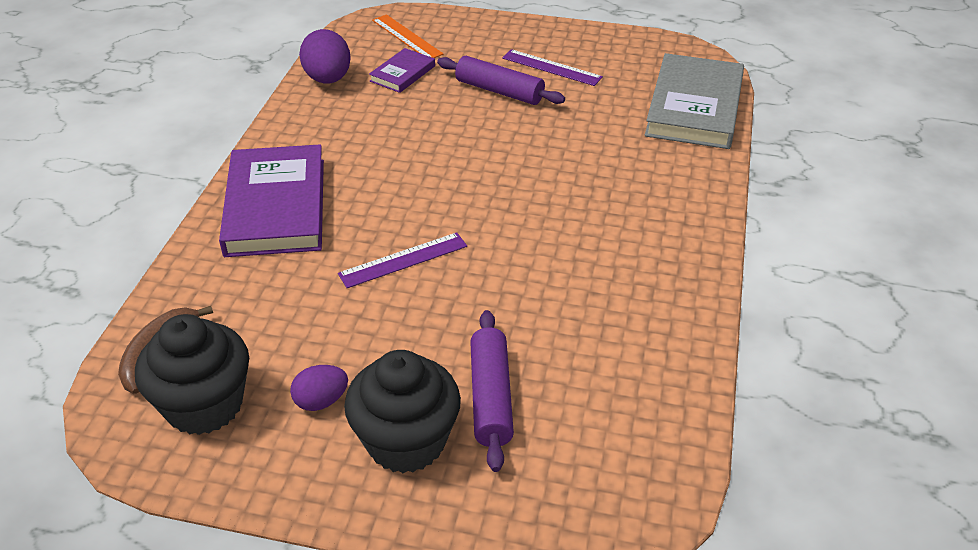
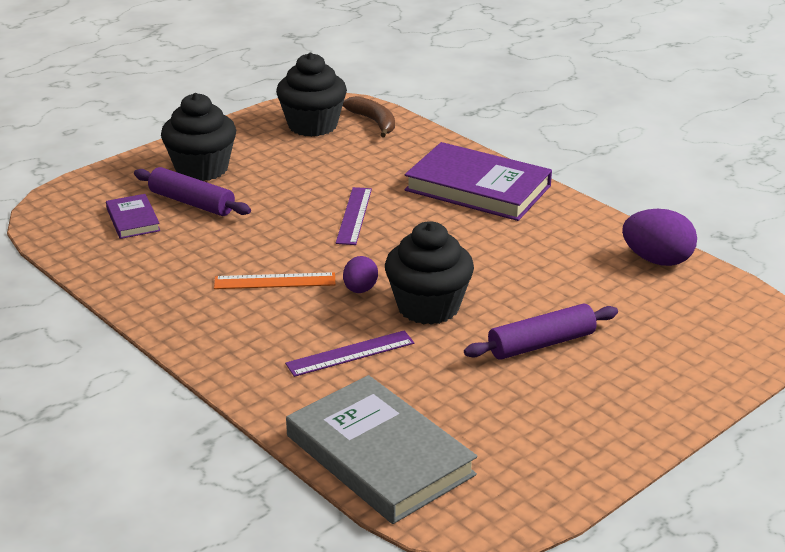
camera: 125 degrees right, 10 degrees down
purple egg [290,365,348,411] -> purple egg moved to [343,256,378,293]
purple book [369,48,435,93] -> purple book moved to [106,194,160,239]
orange ruler [372,14,443,58] -> orange ruler moved to [214,272,335,289]
purple ruler [502,49,603,86] -> purple ruler moved to [285,330,414,377]
none -> black cupcake [385,221,474,325]

